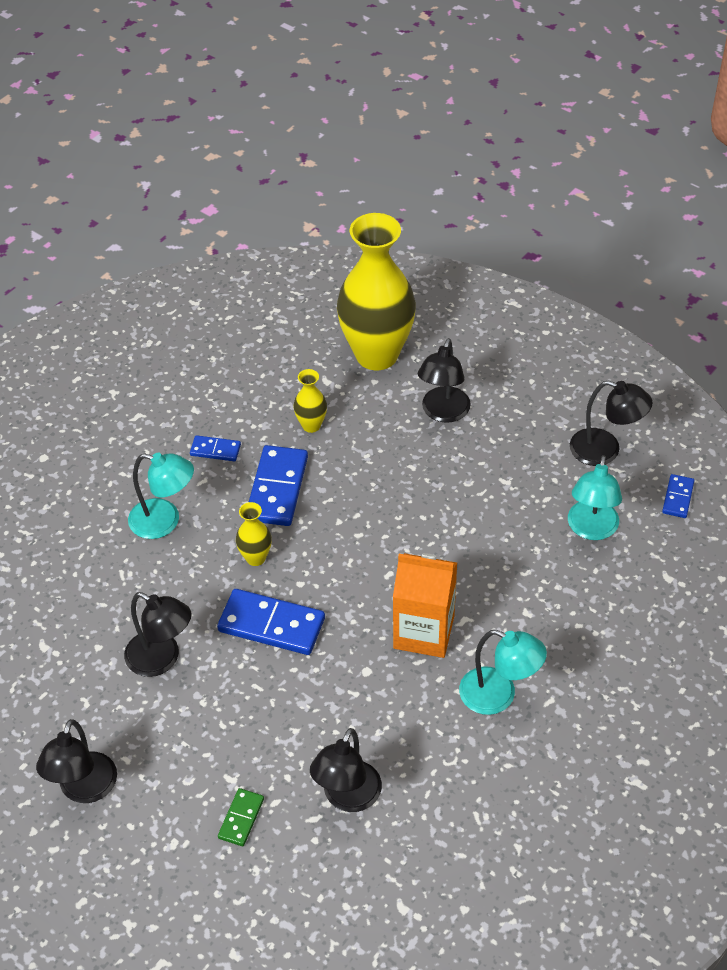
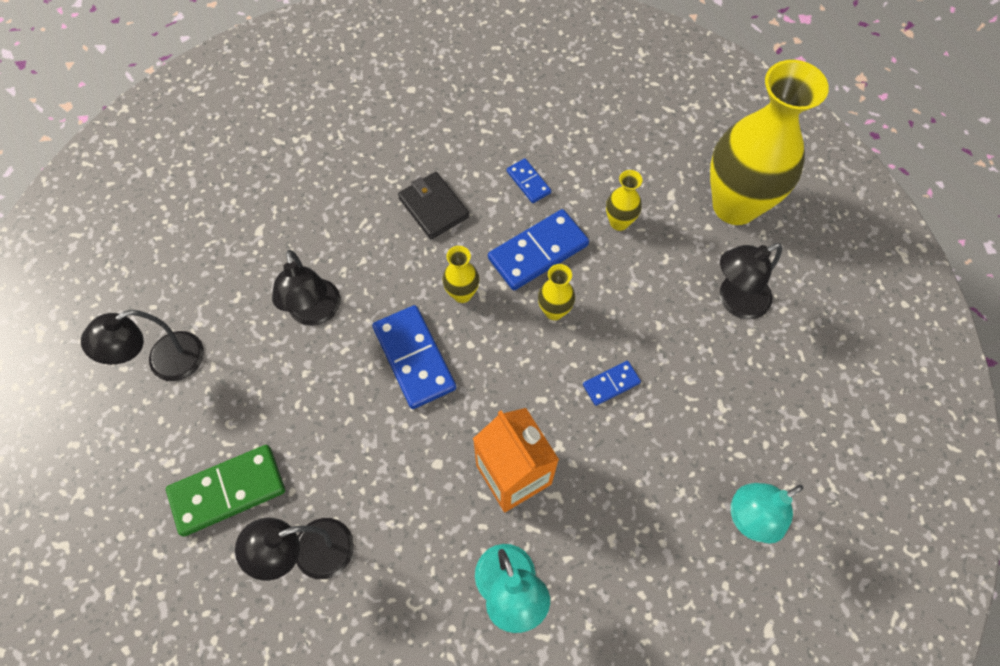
camera: 45 degrees right, 15 degrees up
turquoise lamp [128,453,194,539] -> black wallet [398,172,469,239]
green domino [218,788,264,846] -> green domino [166,445,285,537], size x1.90
black lamp [570,380,653,466] -> none
blue domino [662,474,694,518] -> blue domino moved to [583,361,641,406]
none -> yellow vase [538,264,575,320]

